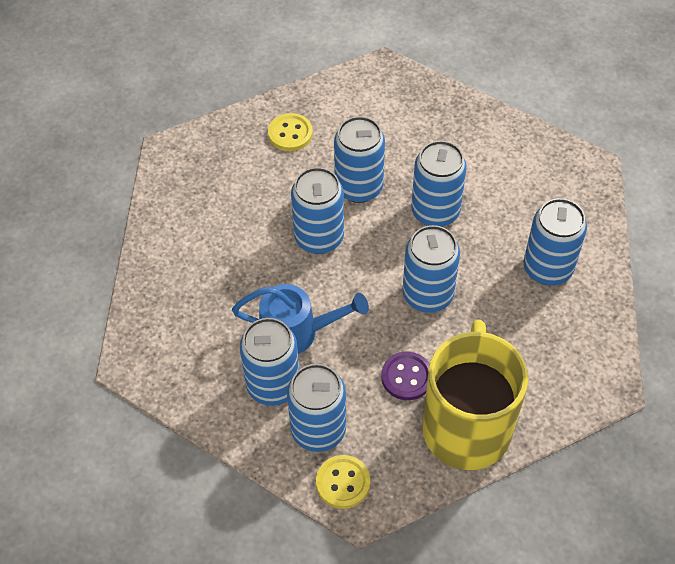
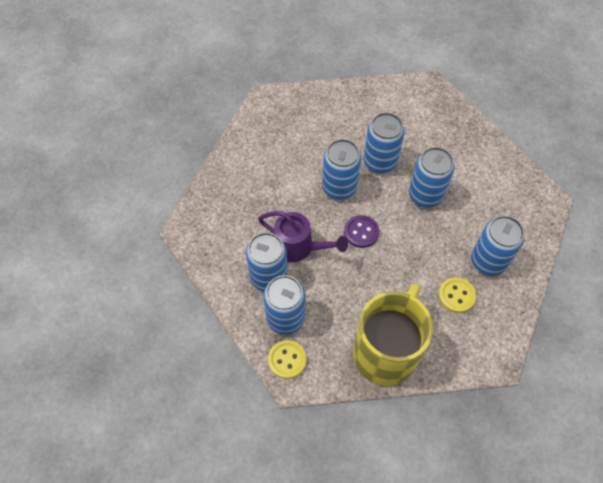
camera: 20 degrees right, 5 degrees up
blue watering can [232,284,369,354] -> purple watering can [258,211,348,262]
yellow button [268,113,313,151] -> yellow button moved to [438,277,476,313]
purple button [381,352,430,400] -> purple button moved to [344,215,379,248]
blue can [403,225,460,313] -> none

